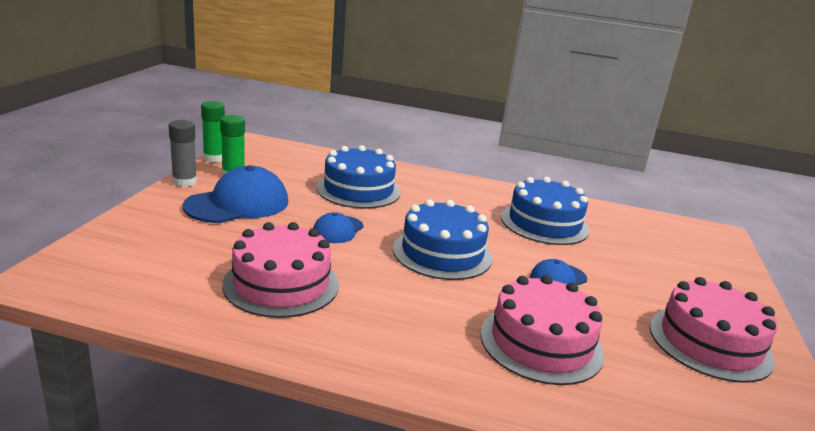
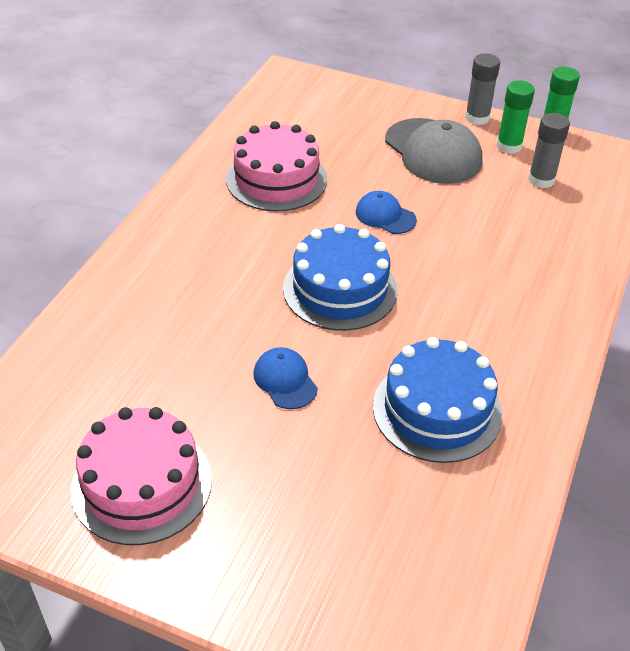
camera: 100 degrees right, 20 degrees up
blue cap [183,165,288,223] -> grey cap [385,118,482,184]
blue cake [316,145,401,209] -> none
pink cake [480,275,604,385] -> none
none -> grey glue stick [528,113,570,188]

